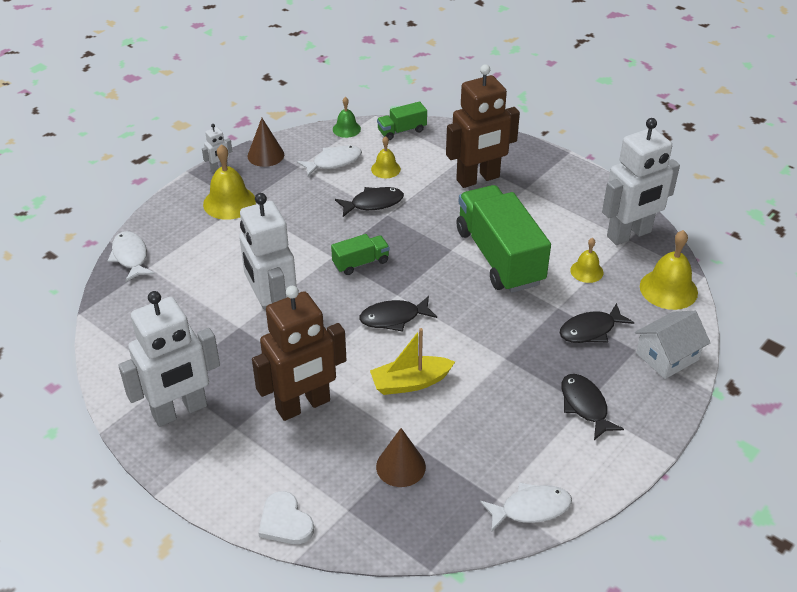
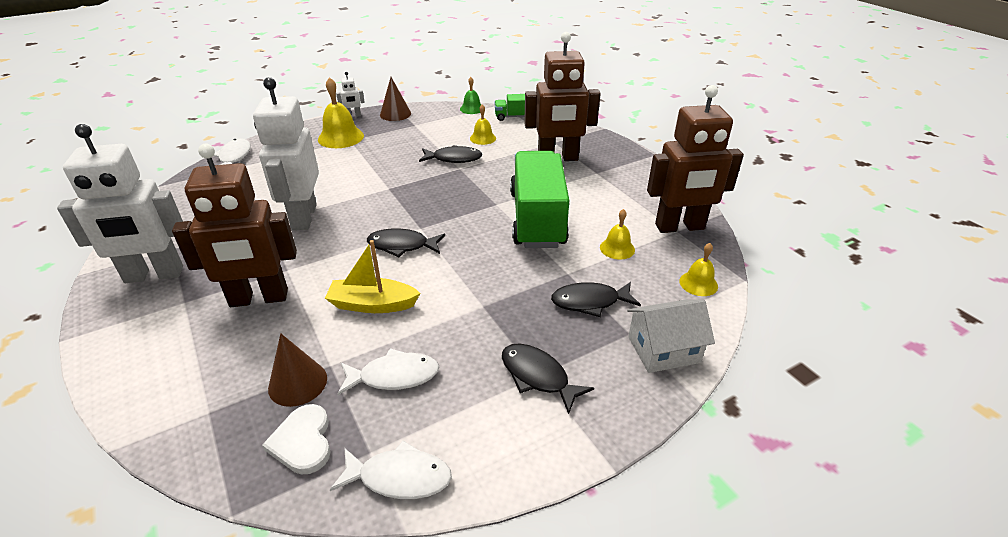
camera: 20 degrees right, 5 degrees down
white heart [258,491,314,544] -> white heart moved to [262,404,331,475]
white fish [297,145,362,177] -> white fish moved to [338,348,440,395]
green truck [331,234,390,275] -> none
black fish [561,374,624,440] -> black fish turned 45 degrees counterclockwise [502,343,594,414]
white robot [602,118,680,245] -> brown robot [647,85,744,233]
yellow bell [640,230,698,310] -> yellow bell [679,243,718,296], size x0.58

